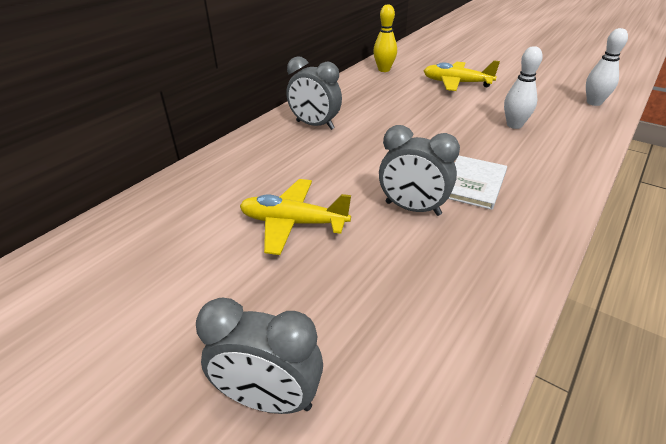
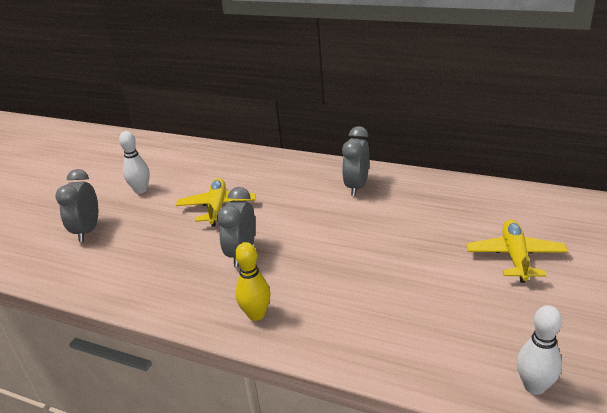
camera: 80 degrees right, 5 degrees down
yellow bowling pin [373,4,397,72] -> yellow bowling pin moved to [235,242,271,321]
white book [448,156,507,210] -> none
white bowling pin [504,46,543,129] -> white bowling pin moved to [119,131,150,194]

